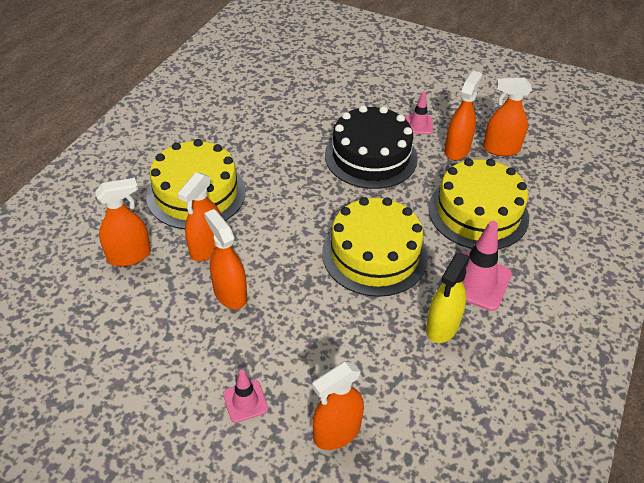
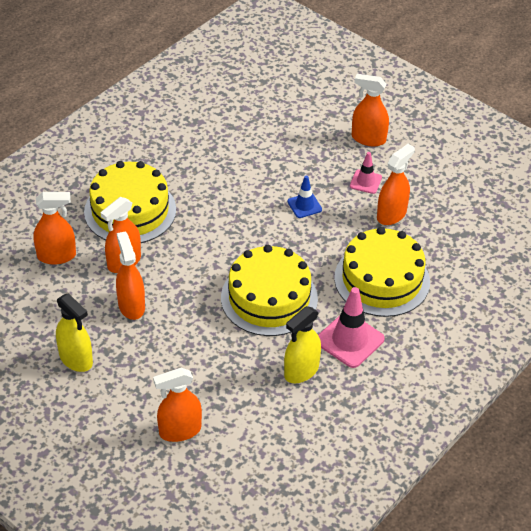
camera: 15 degrees right, 0 degrees up
pink traffic cone [223,370,268,423] -> none
black cake [325,105,418,189] -> blue traffic cone [288,176,322,218]
orange spray bottle [483,78,532,156] -> orange spray bottle moved to [352,74,389,146]
none -> yellow spray bottle [56,293,93,372]

